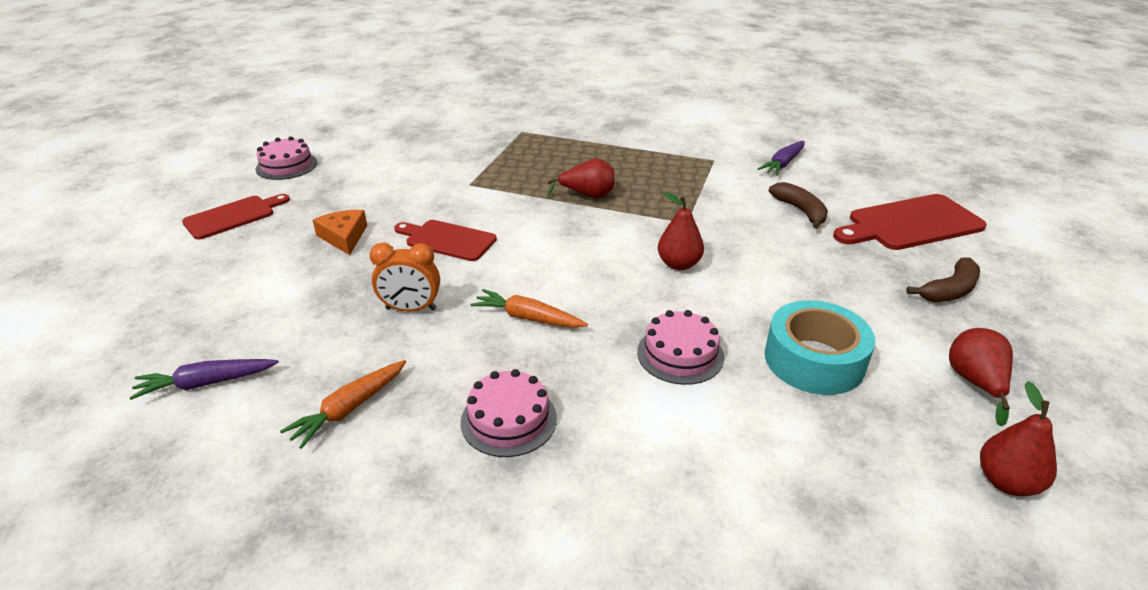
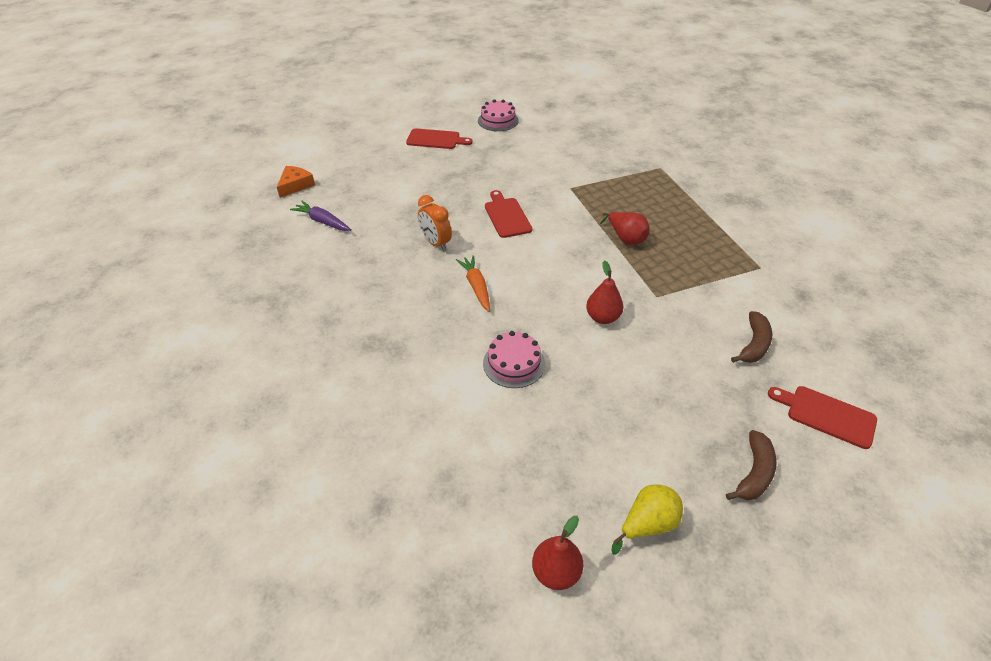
camera: 50 degrees right, 10 degrees up
orange carrot [280,360,406,449] -> none
orange cheese [313,210,367,255] -> orange cheese moved to [277,166,315,198]
pink cake [461,369,557,457] -> none
purple carrot [758,141,805,175] -> none
turquoise tape [765,300,875,395] -> none
red cutting board [833,194,987,250] -> red cutting board [768,386,877,449], size x0.66
brown banana [906,257,980,302] -> brown banana turned 75 degrees counterclockwise [726,430,777,500]
red pear [949,328,1013,427] -> yellow pear [611,485,683,555]

